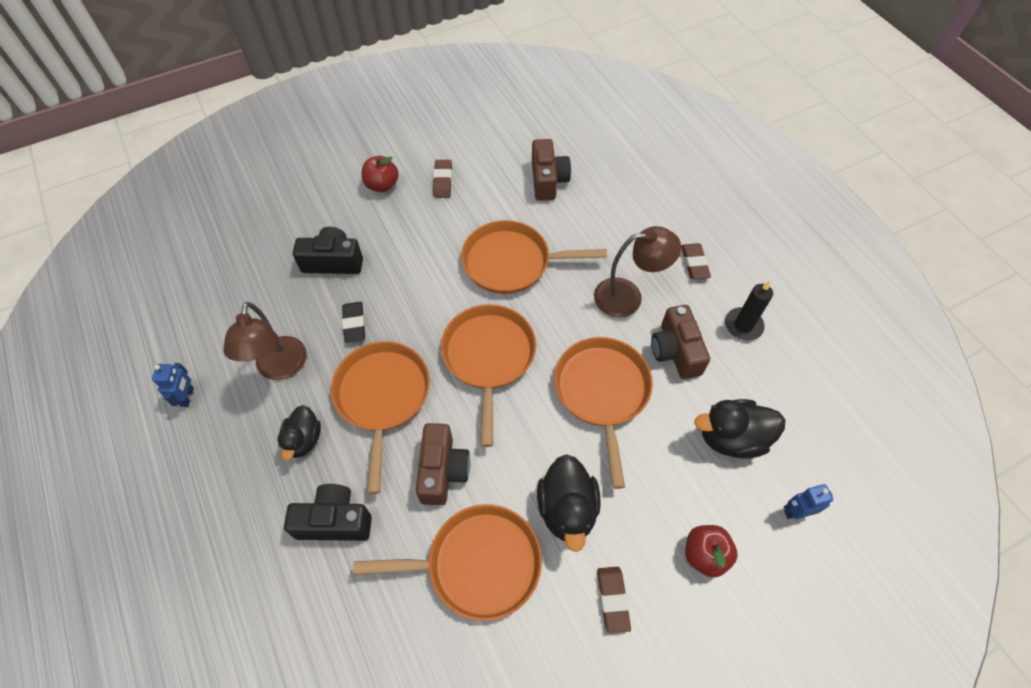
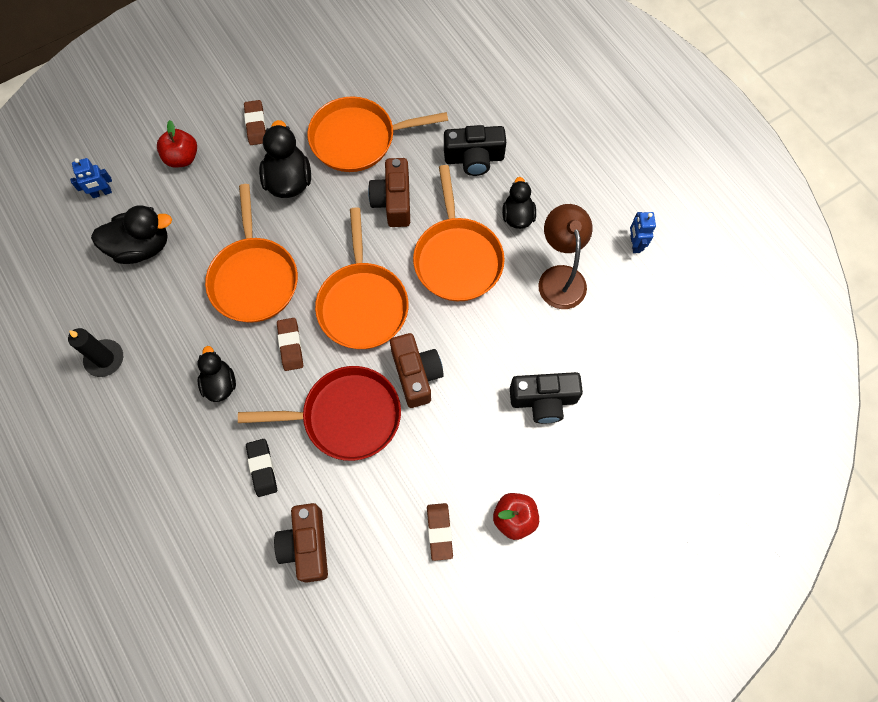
camera: 175 degrees right, 10 degrees up
black eraser [342,302,365,343] -> black eraser moved to [246,439,277,497]
orange pan [461,220,607,294] -> red pan [238,366,401,461]
brown lamp [594,226,681,317] -> black duck [198,346,236,402]
brown camera [651,305,710,379] -> brown camera moved to [390,333,444,408]
brown eraser [681,243,711,279] -> brown eraser moved to [277,318,303,371]

